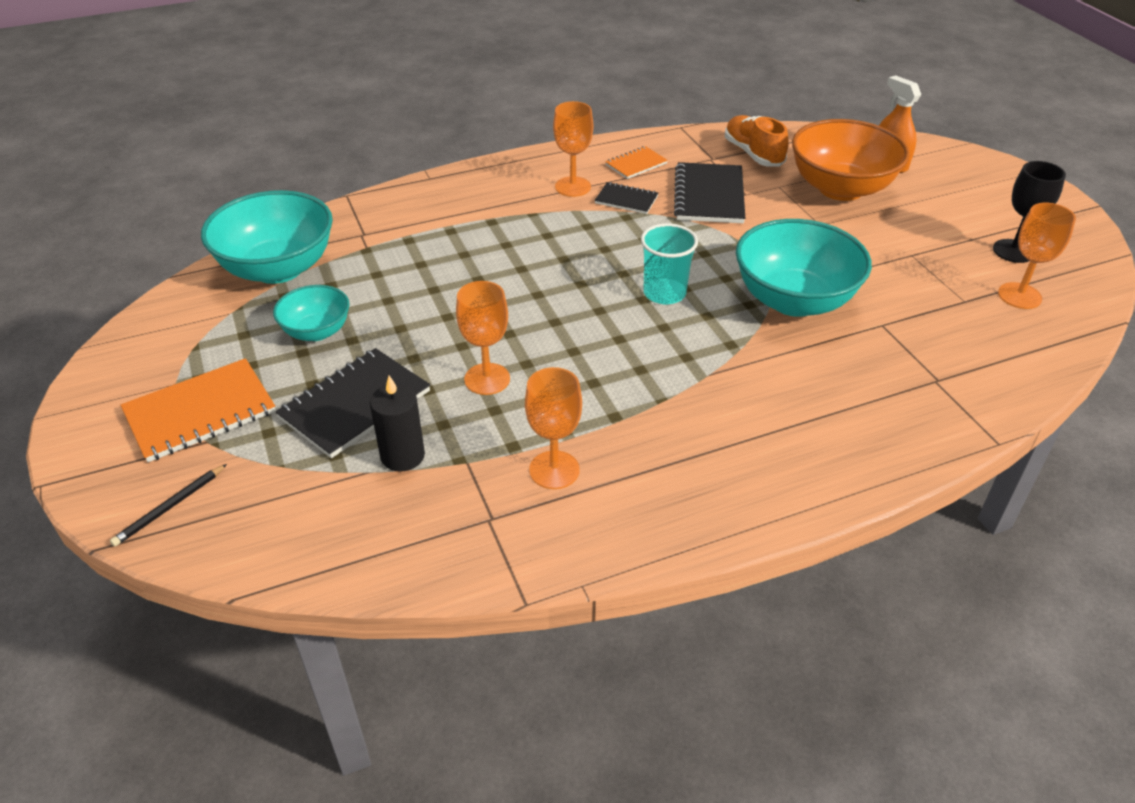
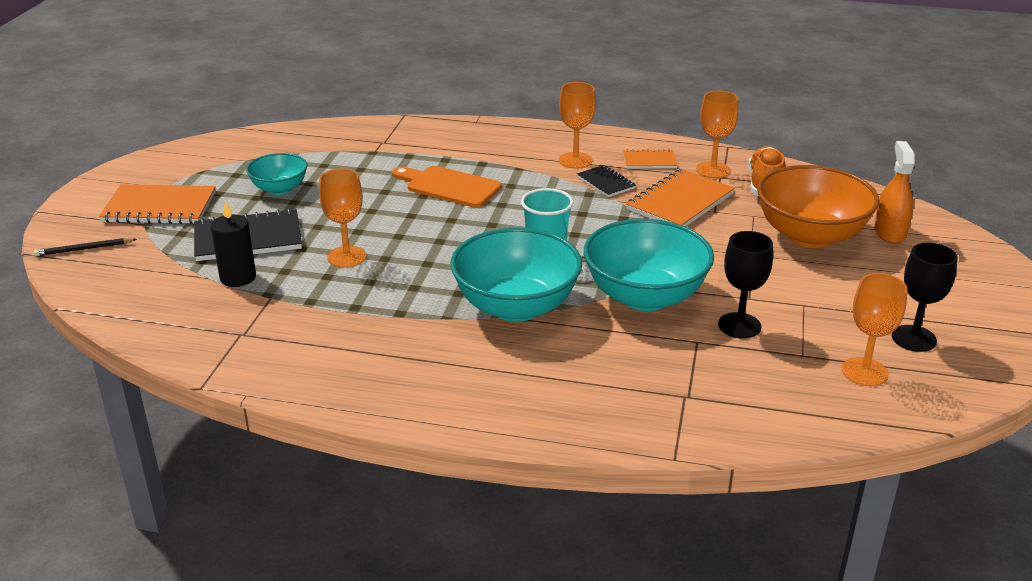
camera: 35 degrees right, 10 degrees down
turquoise bowl [201,190,333,284] -> turquoise bowl moved to [451,228,582,322]
orange goblet [525,367,582,489] -> orange goblet moved to [696,91,739,178]
black notebook [674,162,745,223] -> orange notebook [626,169,735,227]
none -> orange cutting board [392,166,501,208]
none -> black goblet [718,231,773,339]

